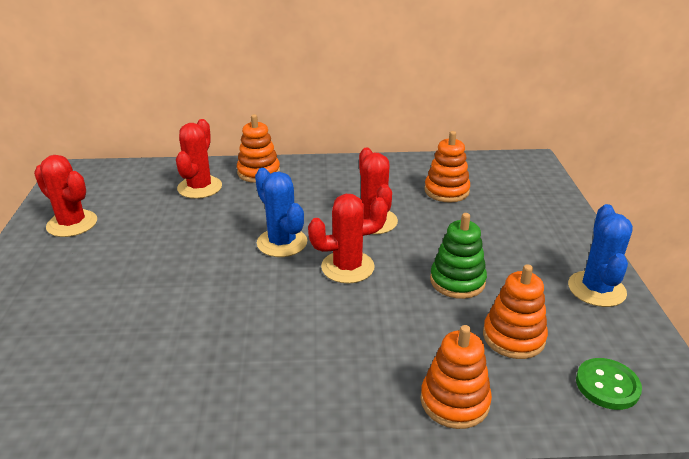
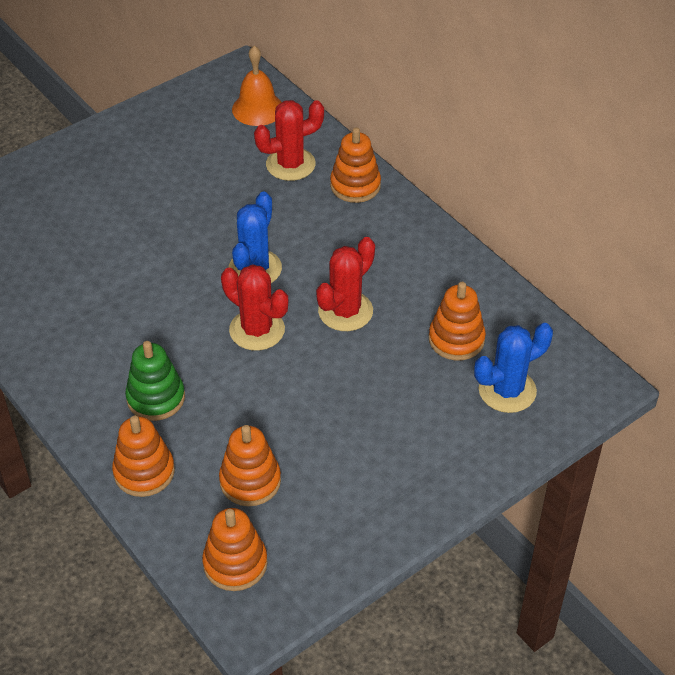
camera: 55 degrees right, 15 degrees up
red cactus [34,155,97,237] -> none
green stacking toy [430,213,487,299] -> green stacking toy moved to [125,341,185,421]
blue cactus [568,204,633,307] -> blue cactus moved to [474,323,553,413]
green button [576,358,642,410] -> orange stacking toy [202,508,268,591]
none -> orange bell [232,45,282,126]

